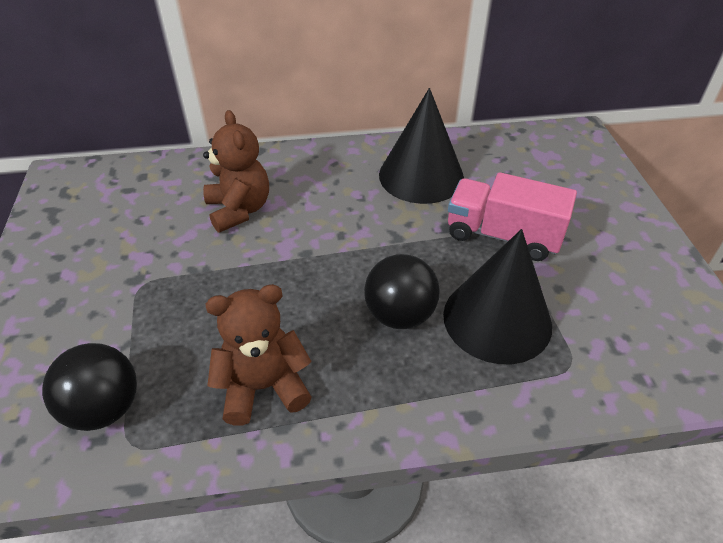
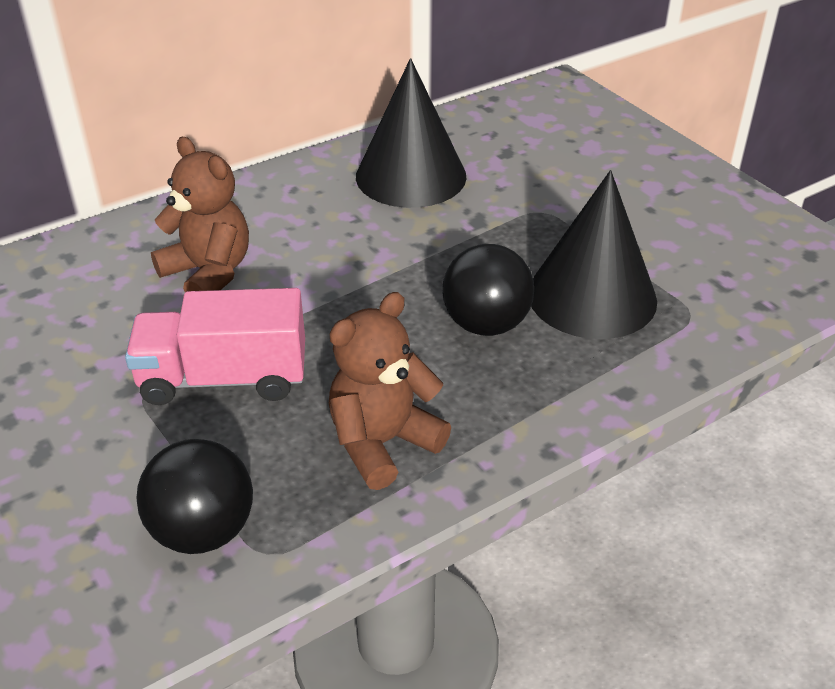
camera: 25 degrees left, 5 degrees down
pink truck [448,172,577,261] -> pink truck moved to [125,288,305,405]

